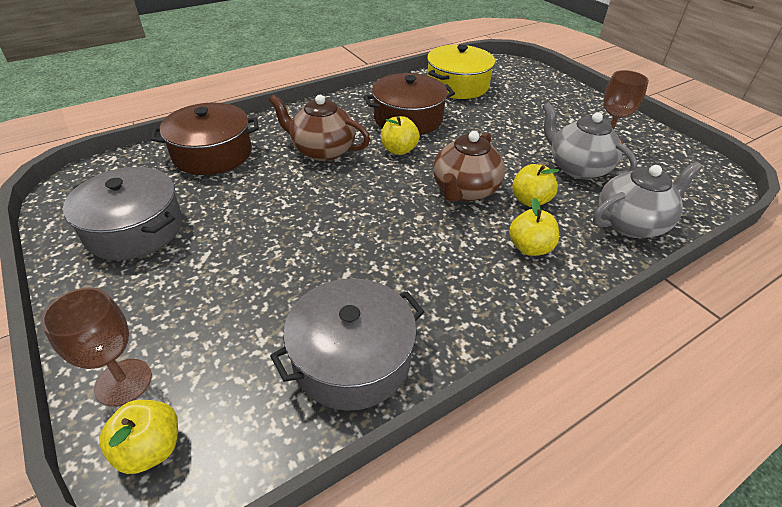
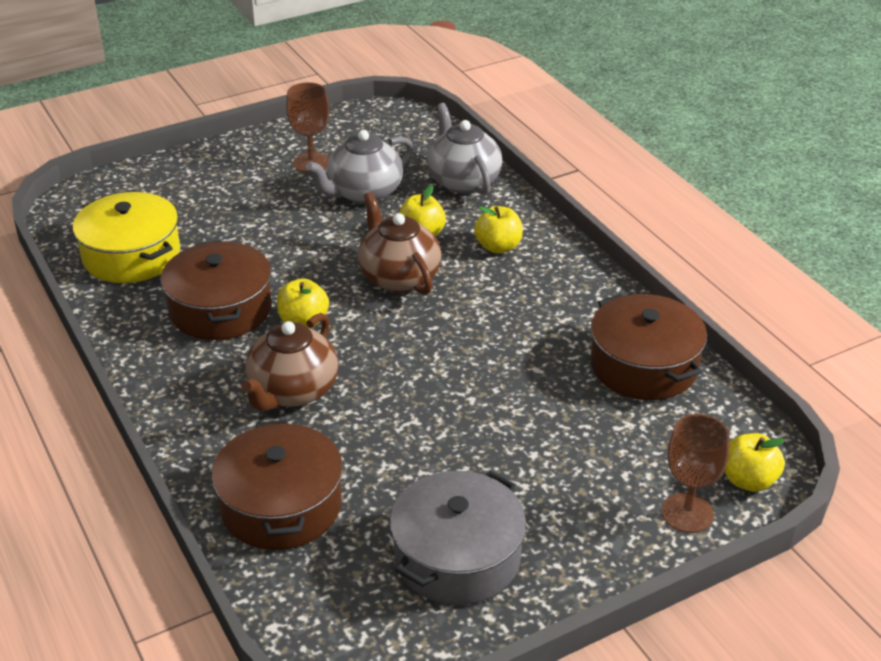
camera: 85 degrees left, 5 degrees down
grey pot [270,278,425,411] -> brown pot [590,294,707,400]
brown teapot [433,131,505,202] -> brown teapot turned 150 degrees counterclockwise [358,192,442,295]

